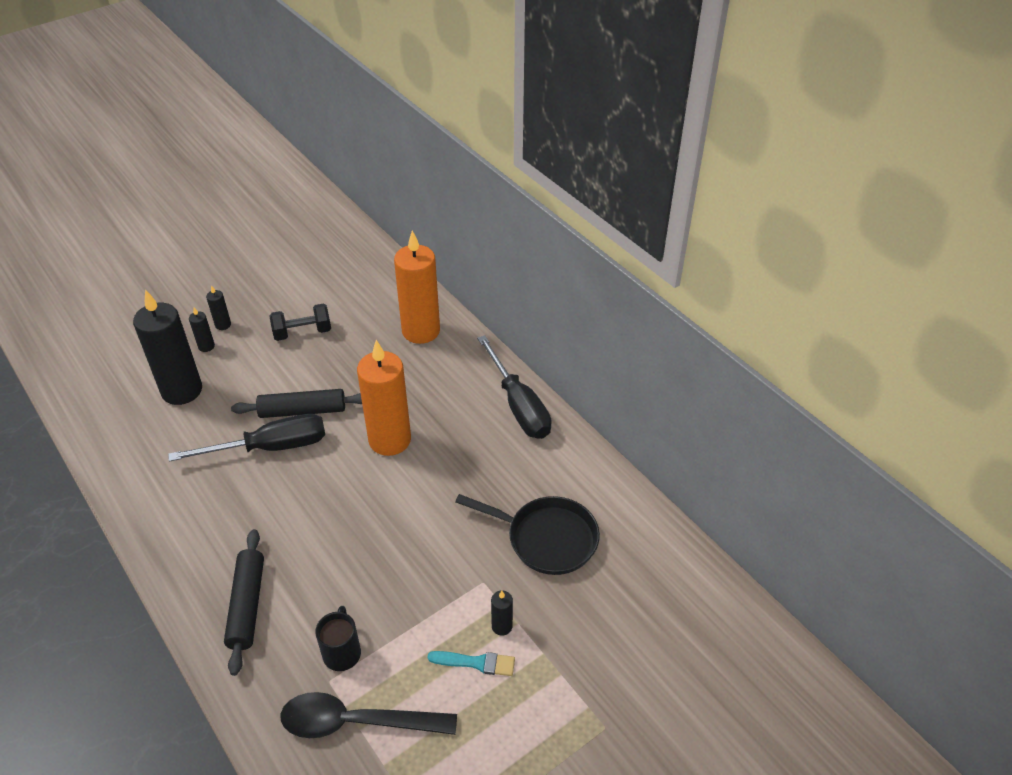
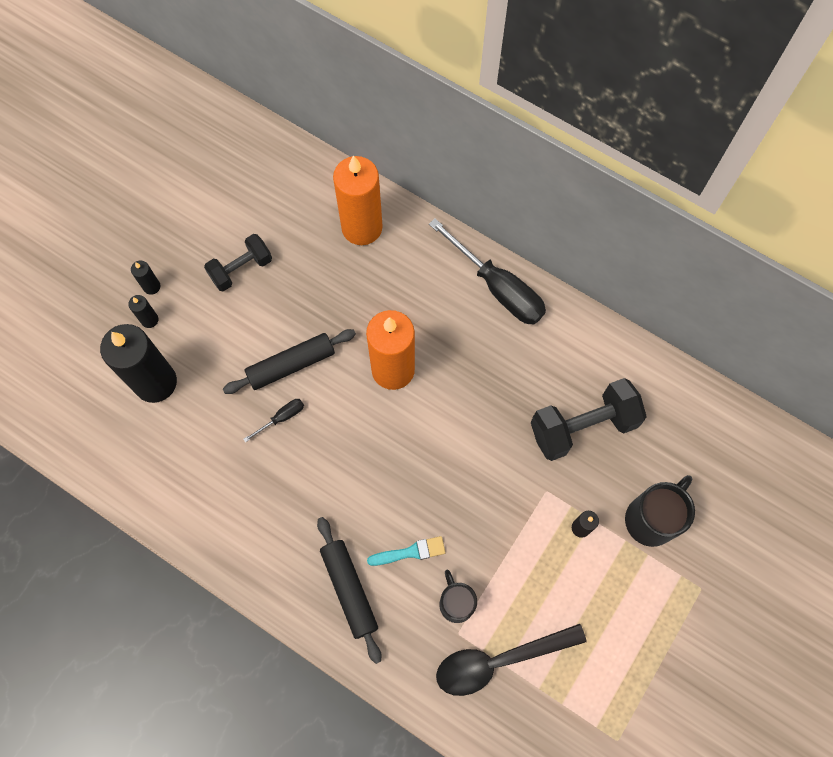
camera: 20 degrees left, 25 degrees up
black screwdriver [168,414,325,462] -> black screwdriver [243,399,304,442], size x0.44
turquoise brush [428,651,515,676] -> turquoise brush moved to [367,536,446,566]
black pan [455,494,600,575] -> black dumbbell [531,378,647,461]
none -> black mug [625,475,695,547]

